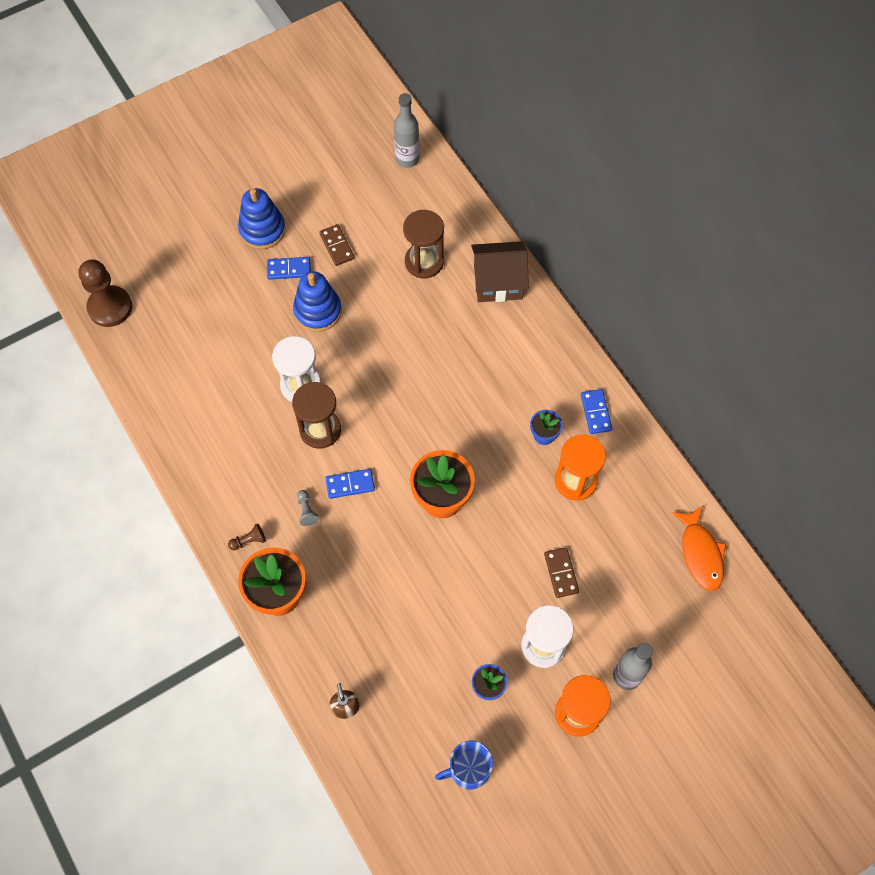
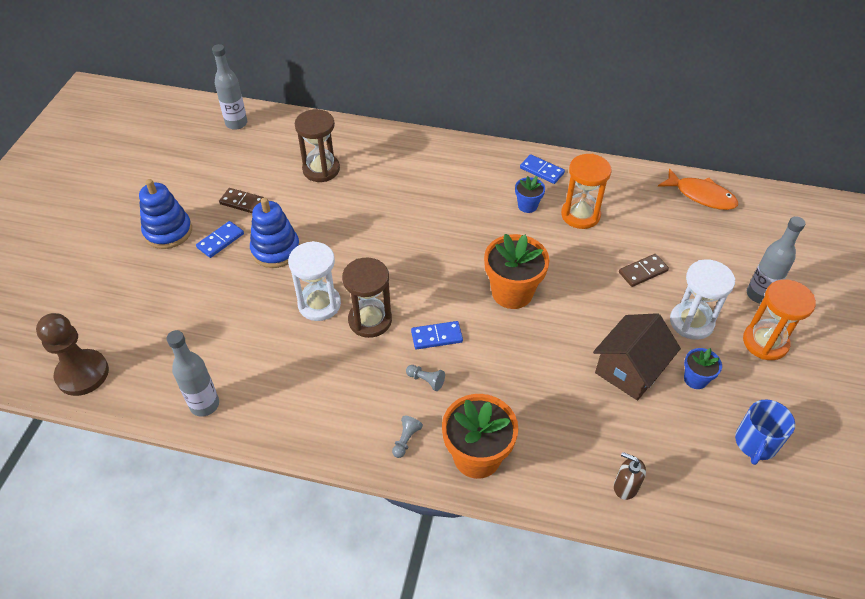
camera: 45 degrees left, 15 degrees down
brown pawn [228,524,266,550] -> grey pawn [392,416,423,458]
blue domino [325,469,375,499] -> blue domino turned 45 degrees clockwise [411,321,463,349]
brown house [471,241,529,302] -> brown house moved to [593,313,681,401]
brown domino [544,547,579,598] -> brown domino turned 60 degrees counterclockwise [619,254,669,287]
none -> grey bottle [166,330,219,417]

